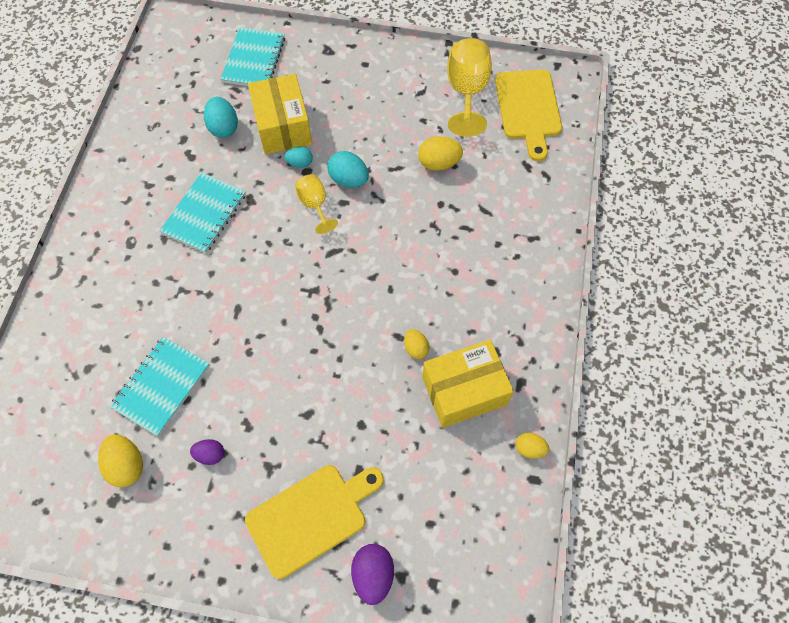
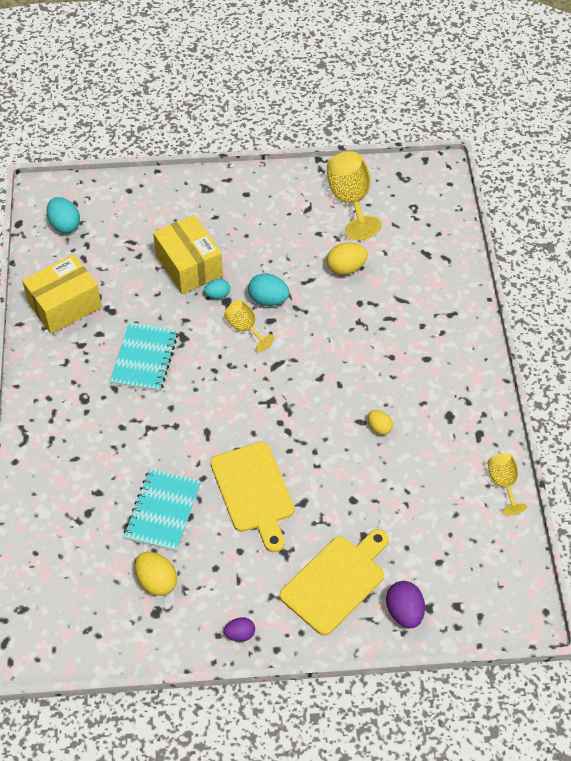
camera: 15 degrees left, 10 degrees down
purple egg [190,439,224,465] -> purple egg moved to [224,617,255,642]
turquoise egg [204,97,238,138] -> turquoise egg moved to [47,197,80,233]
turquoise notebook [220,27,285,86] -> none
yellow box [422,339,514,428] -> yellow box moved to [22,254,102,334]
yellow cutting board [495,70,562,161] -> yellow cutting board moved to [210,442,295,553]
yellow egg [516,433,549,459] -> yellow goblet [488,453,527,515]

